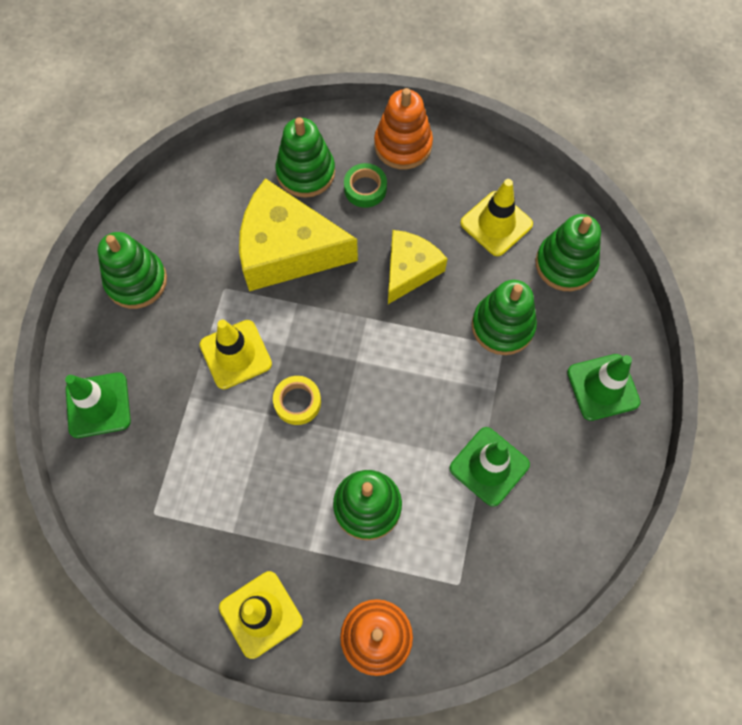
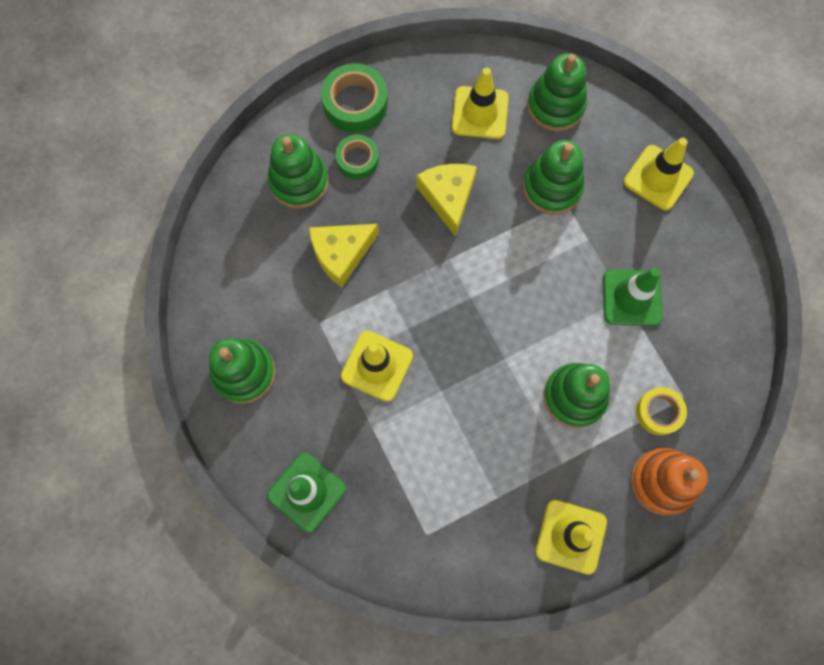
camera: 40 degrees left, 5 degrees up
yellow cheese [239,178,358,291] -> yellow cheese [309,224,379,287], size x0.60
yellow tape [273,376,321,425] -> yellow tape moved to [636,387,687,435]
orange stacking toy [374,88,433,169] -> green tape [321,63,388,133]
green traffic cone [567,354,641,421] -> yellow traffic cone [624,138,694,211]

